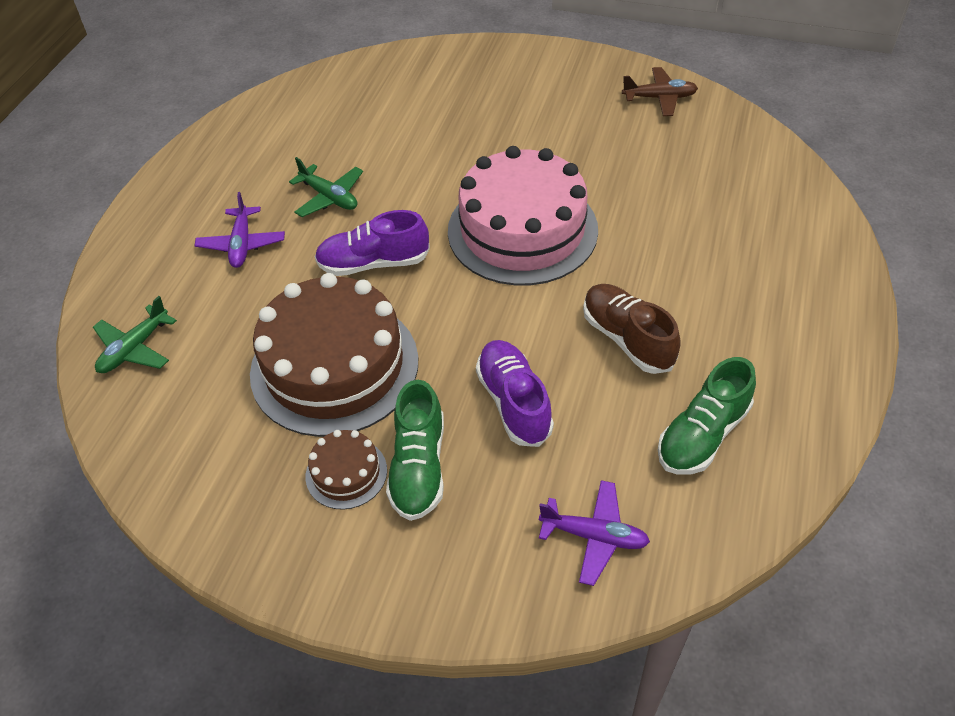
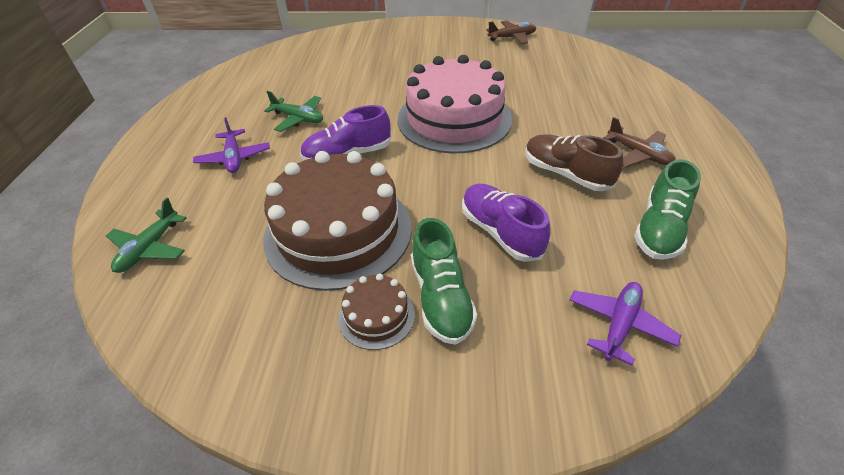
camera: 15 degrees left, 5 degrees down
purple plane [539,480,650,586] -> purple plane turned 60 degrees counterclockwise [570,282,681,366]
none -> brown plane [604,117,676,167]

